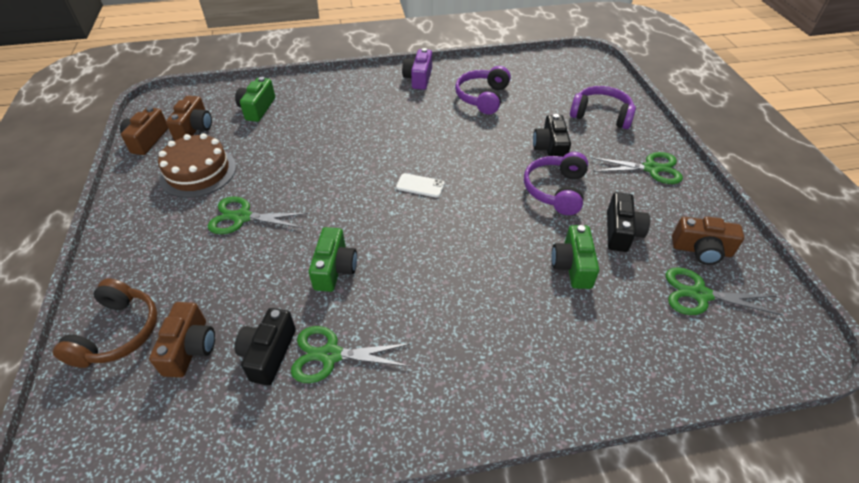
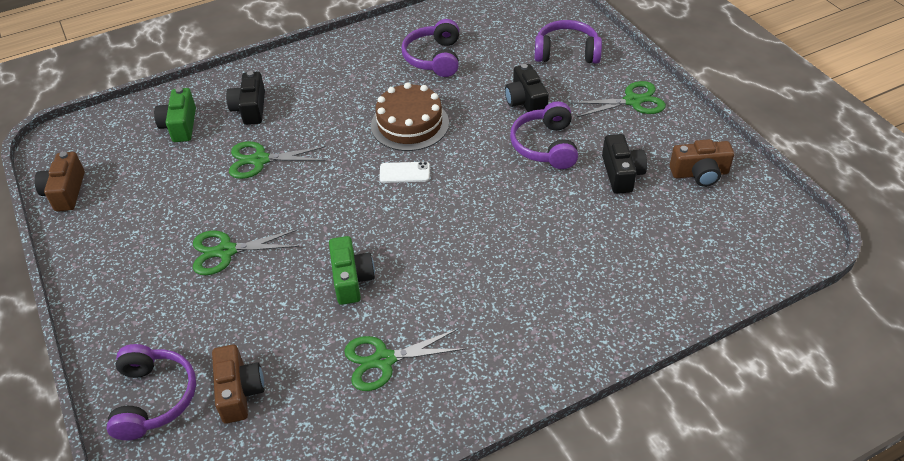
camera: 15 degrees left, 0 degrees up
brown headphones [53,278,158,368] -> purple headphones [106,344,196,440]
brown cake [158,133,236,198] -> brown cake moved to [371,82,449,151]
brown camera [166,96,212,140] -> none
black camera [234,308,296,386] -> black camera moved to [226,71,265,125]
purple camera [402,48,432,90] -> none
green camera [551,225,599,289] -> none
green scissors [666,267,783,316] -> green scissors moved to [229,141,326,179]

